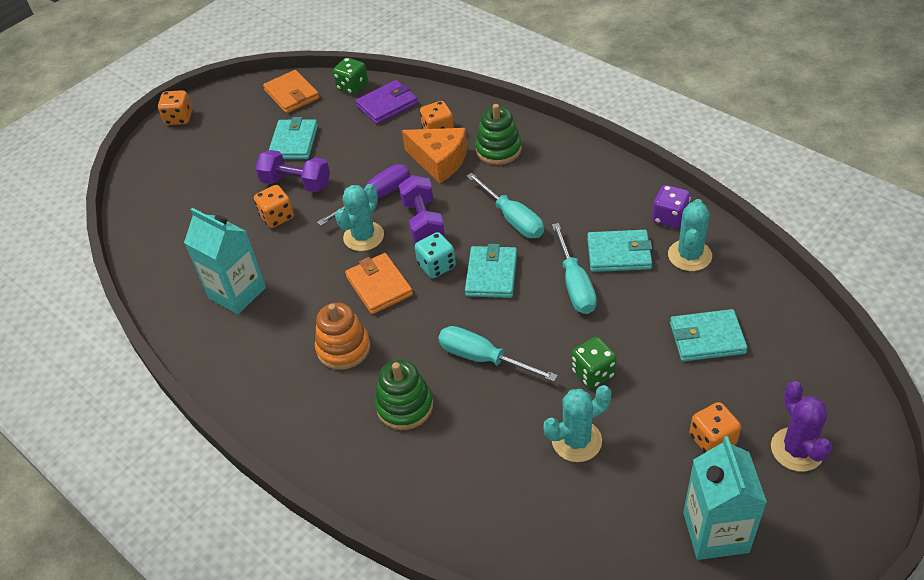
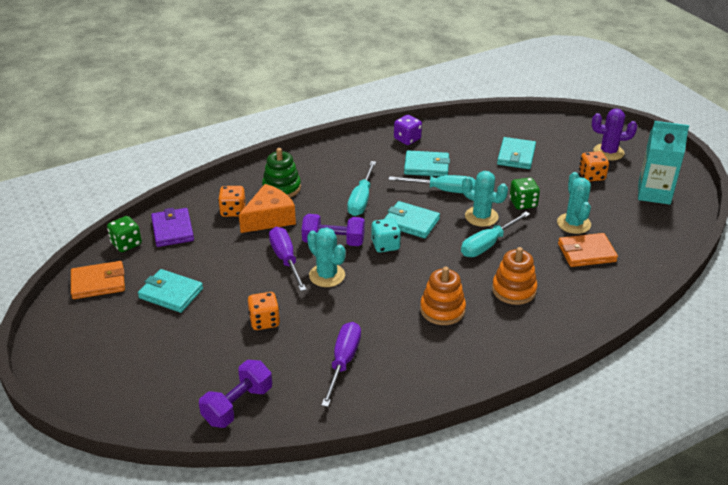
camera: 75 degrees left, 10 degrees down
orange dice [158,90,192,125] -> none
turquoise carton [184,208,266,315] -> purple screwdriver [321,322,361,407]
purple dumbbell [255,150,330,192] -> purple dumbbell moved to [199,360,272,428]
orange wallet [345,253,413,314] -> orange wallet moved to [558,233,618,267]
green stacking toy [375,360,433,430] -> orange stacking toy [492,247,537,305]
turquoise screwdriver [467,173,544,238] -> turquoise screwdriver turned 120 degrees clockwise [347,161,376,216]
turquoise wallet [587,230,652,272] -> turquoise wallet turned 75 degrees clockwise [404,150,450,176]
turquoise cactus [668,199,712,271] -> turquoise cactus moved to [462,171,508,227]

